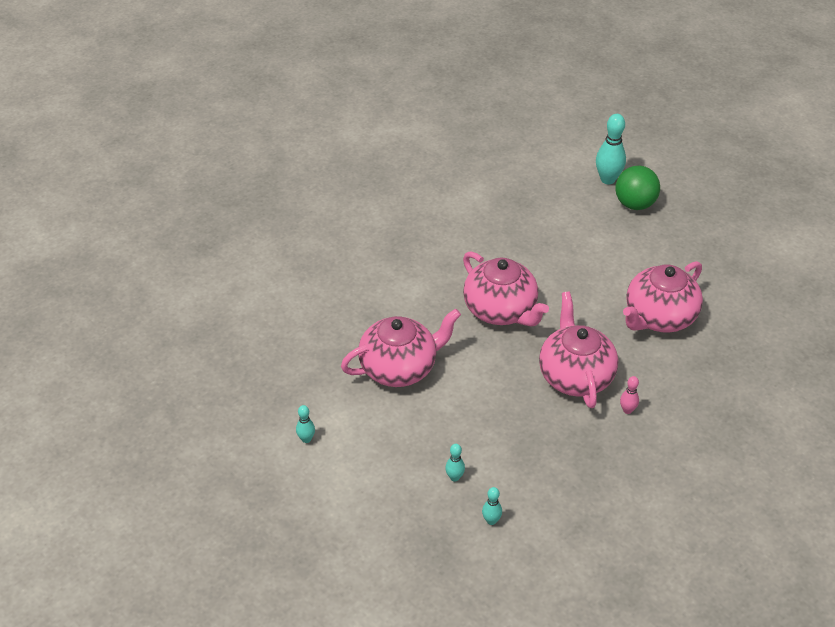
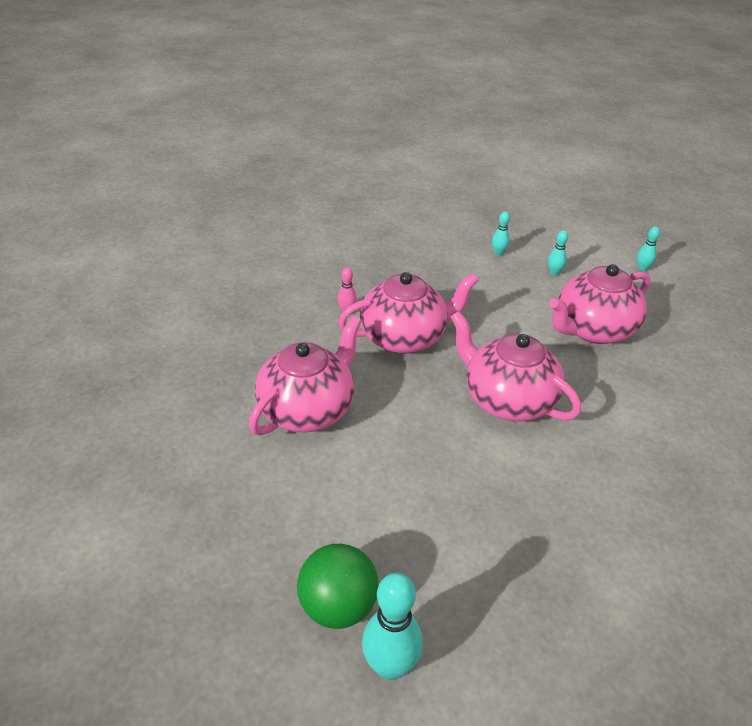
camera: 170 degrees right, 5 degrees down
turquoise bowling pin [482,487,502,525] -> turquoise bowling pin moved to [548,230,568,275]
pink teapot [539,292,618,408] -> pink teapot turned 90 degrees counterclockwise [338,272,479,354]

